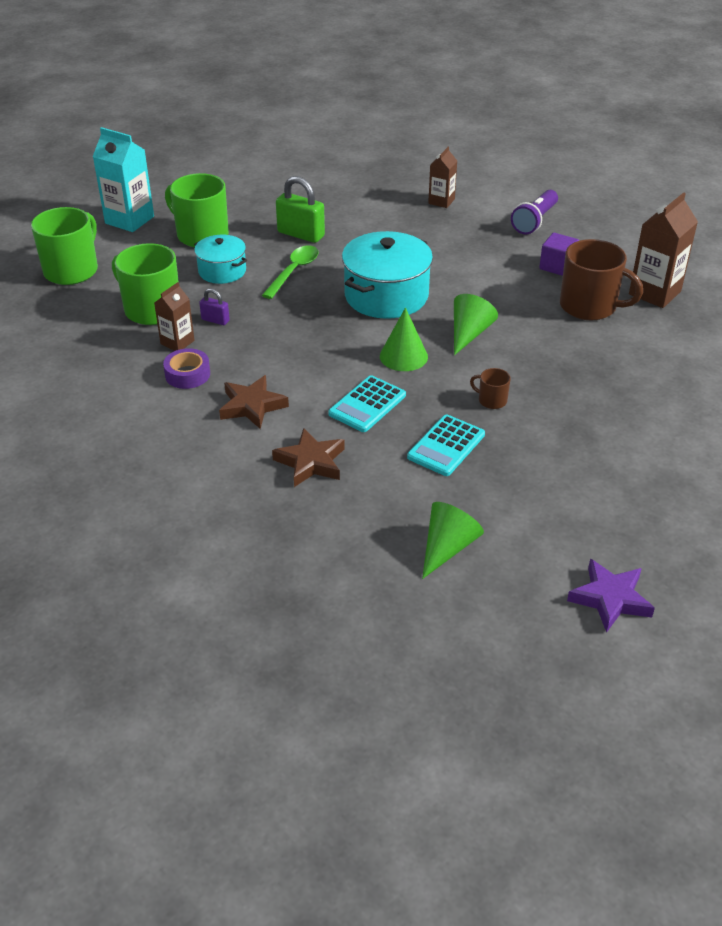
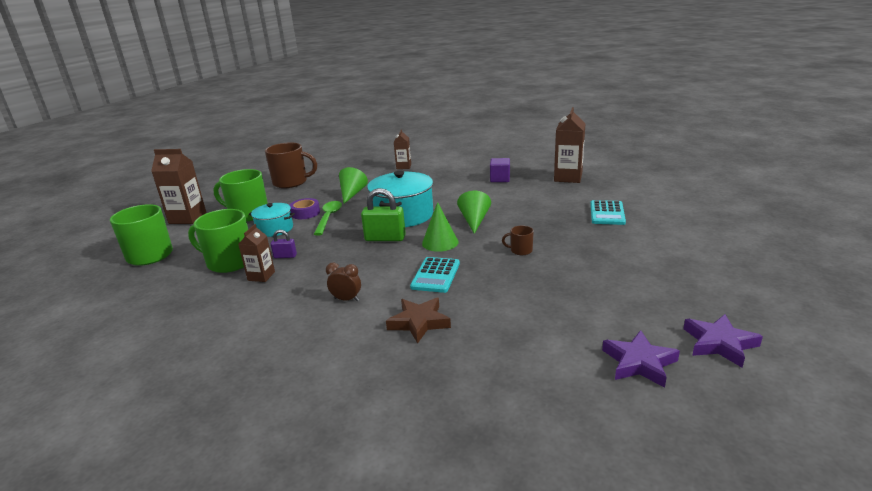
camera: 20 degrees left, 15 degrees down
turquoise carton [93,127,154,232] -> brown carton [151,149,206,224]
purple tape [163,348,210,389] -> purple tape moved to [290,198,320,219]
brown star [219,375,289,429] -> brown clock [326,263,361,301]
green padlock [276,176,325,243] -> green padlock moved to [361,188,406,241]
turquoise calculator [407,414,485,476] -> turquoise calculator moved to [590,200,626,225]
green cone [422,502,484,579] -> green cone moved to [339,167,368,204]
purple flashlight [511,190,558,234] -> none
brown mug [560,239,643,320] -> brown mug moved to [265,143,317,188]
none -> purple star [602,330,680,388]

